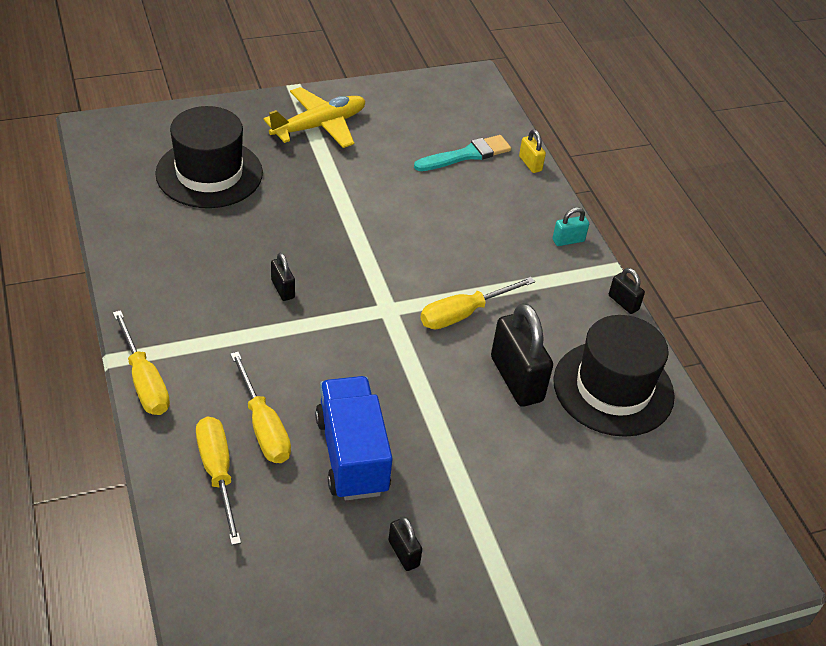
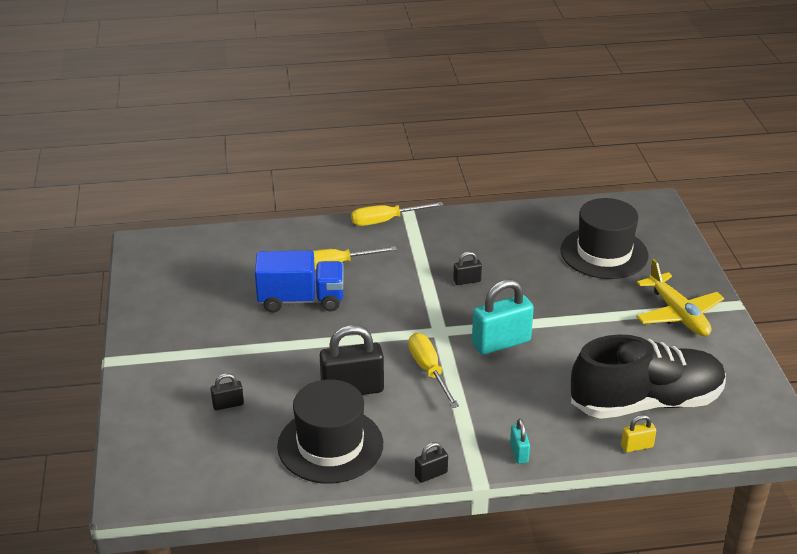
camera: 105 degrees right, 10 degrees down
yellow screwdriver [196,417,241,545] -> none
black padlock [388,517,422,571] -> black padlock moved to [211,373,244,410]
turquoise brush [414,135,511,171] -> black shoe [571,334,726,419]
none -> turquoise padlock [472,279,534,355]

